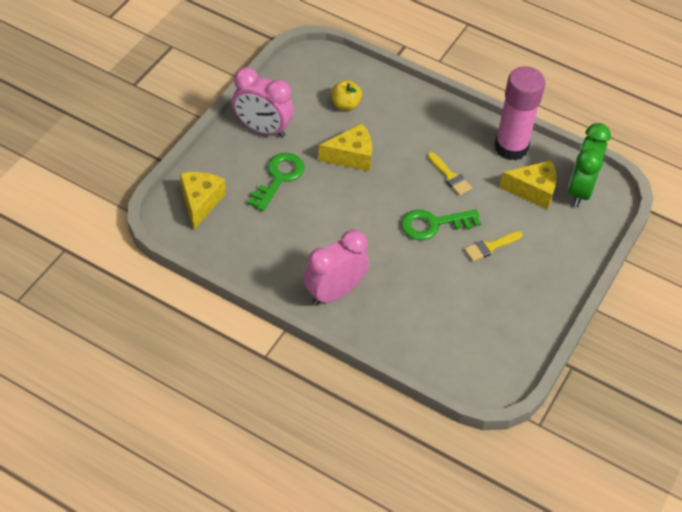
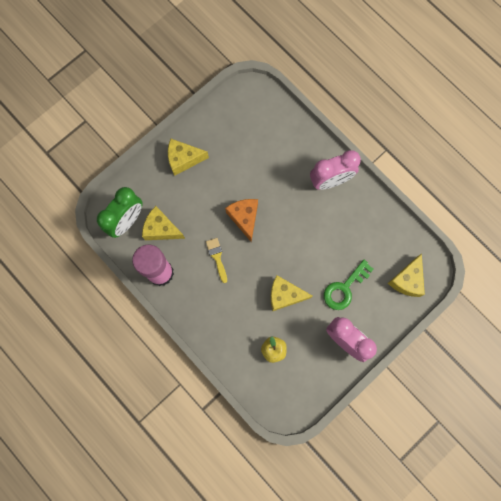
camera: 160 degrees left, 25 degrees up
green key [401,209,481,240] -> orange cheese [225,199,258,242]
yellow brush [464,231,523,261] -> none
none -> yellow cheese [168,139,209,176]

